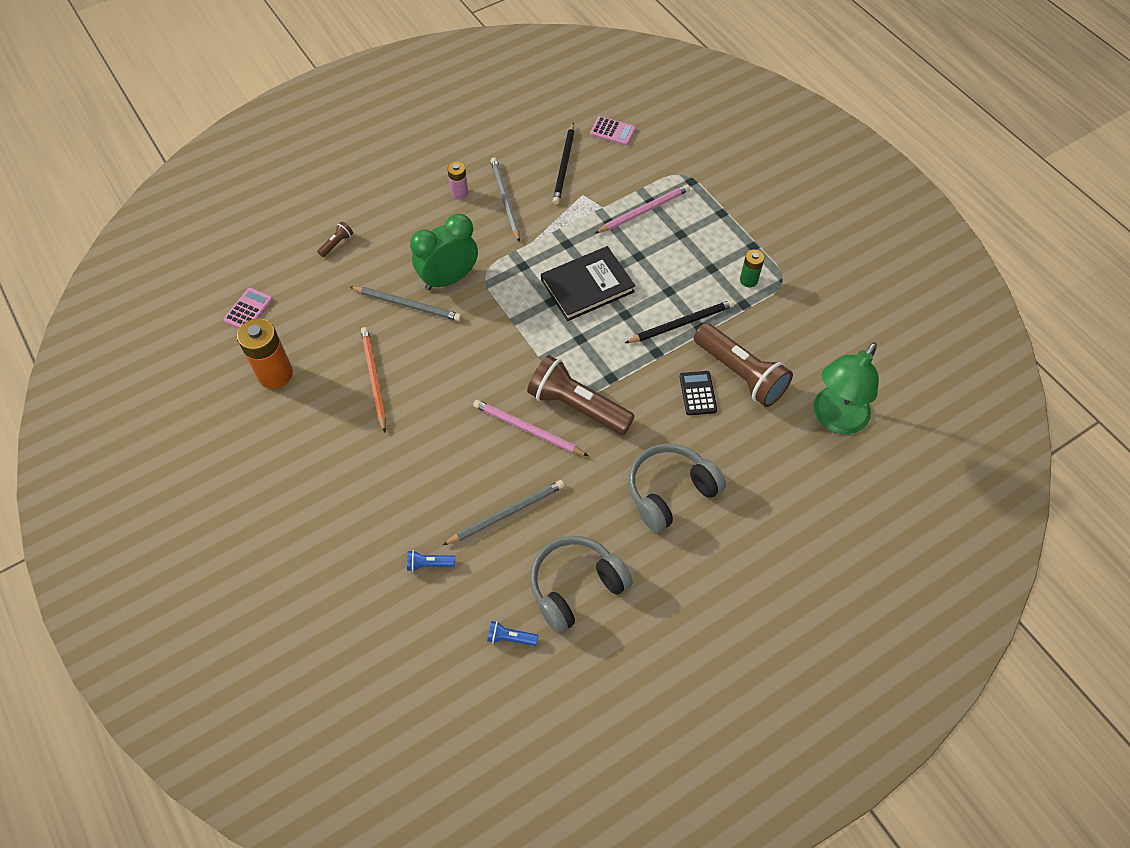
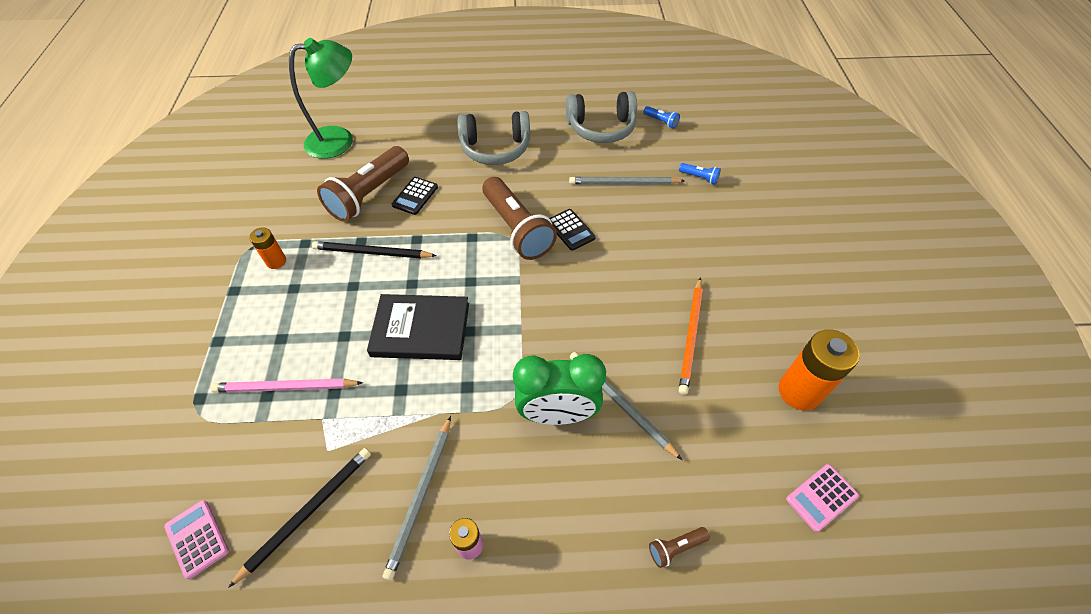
camera: 150 degrees left, 5 degrees down
pink pencil [473,400,588,456] -> black calculator [549,209,596,251]
brown flashlight [694,323,793,407] -> brown flashlight turned 135 degrees counterclockwise [317,146,409,222]
green battery [740,250,764,287] -> orange battery [249,228,286,269]

